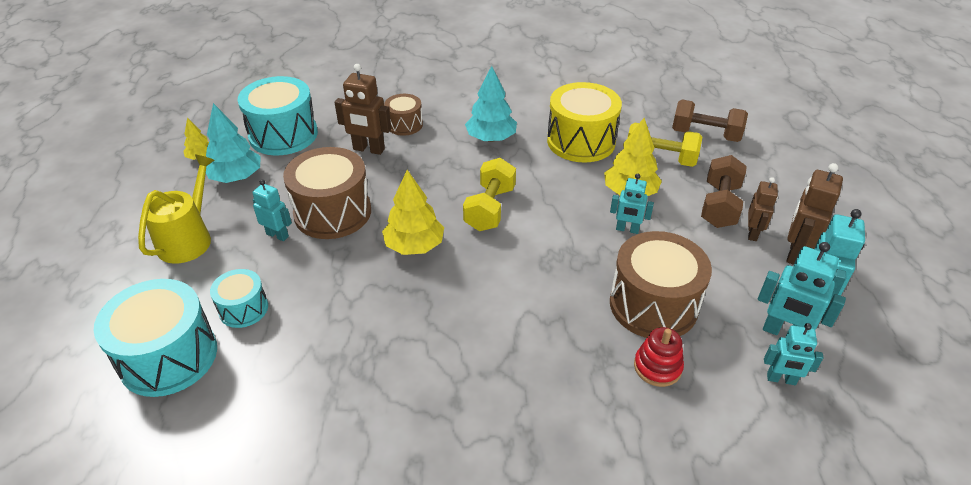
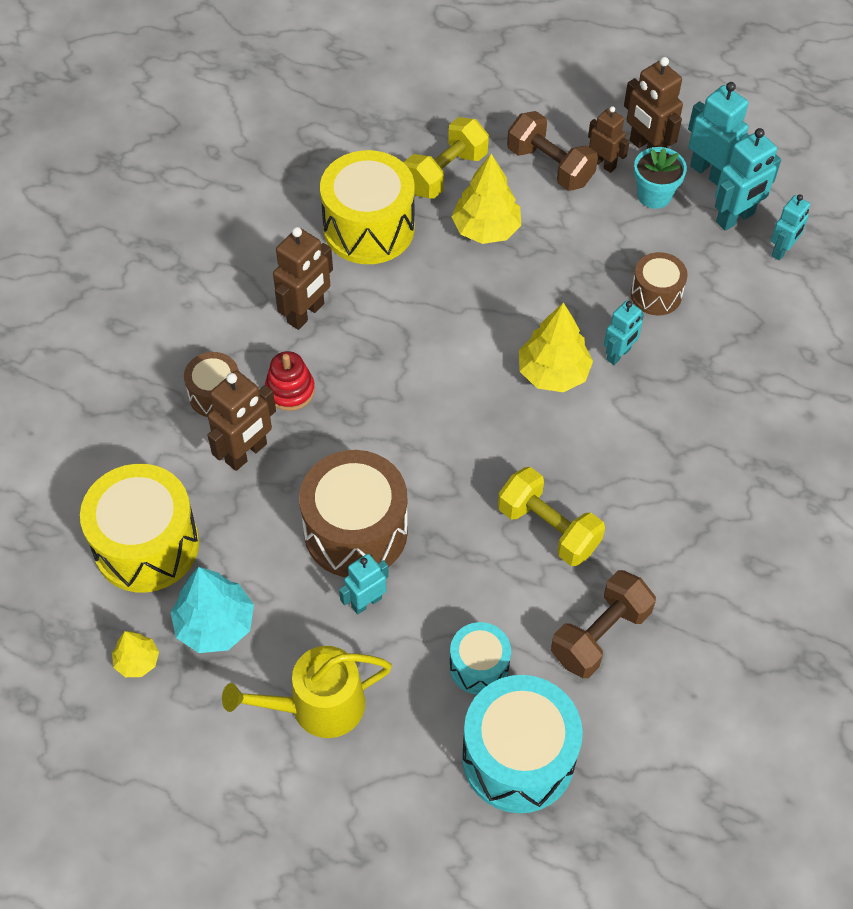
camera: 65 degrees left, 15 degrees up
yellow watering can [138,155,215,264] -> yellow watering can turned 60 degrees counterclockwise [222,646,392,738]
turquoise drum [238,76,318,155] -> yellow drum [80,464,199,593]
yellow tree [382,170,444,255] -> yellow tree moved to [519,302,593,392]
yellow dumbbell [463,158,516,231] -> yellow dumbbell moved to [498,467,605,566]
turquoise tree [465,66,517,142] -> brown robot [273,227,333,330]
turquoise robot [610,174,654,234] -> turquoise robot moved to [604,301,644,365]
brown drum [610,231,712,338] -> brown drum [631,252,688,316], size x0.55
red stacking toy [634,327,684,387] -> red stacking toy moved to [265,351,315,411]
brown dumbbell [672,100,748,142] -> brown dumbbell moved to [551,570,656,678]
none -> turquoise flower pot [634,147,687,209]

